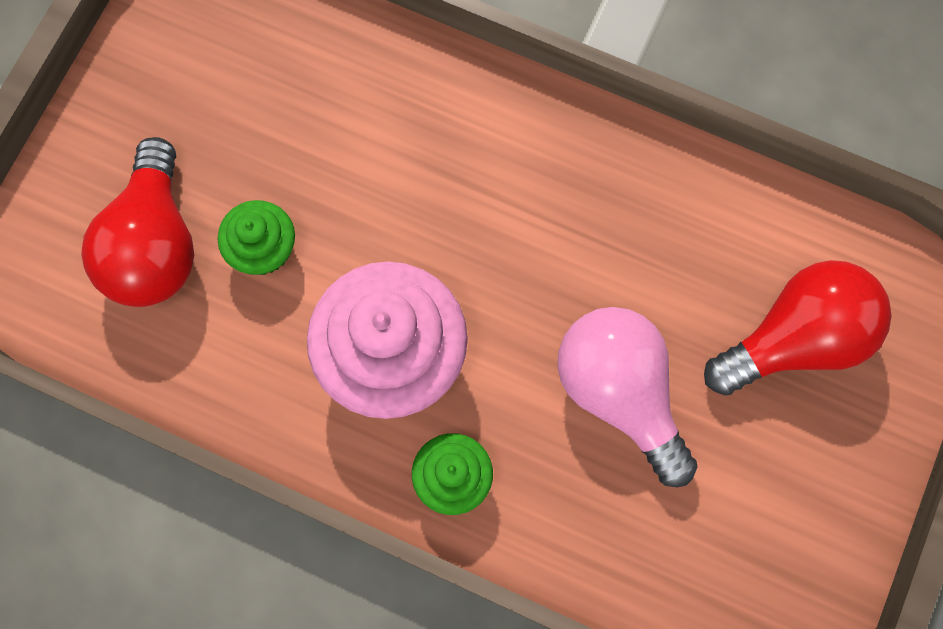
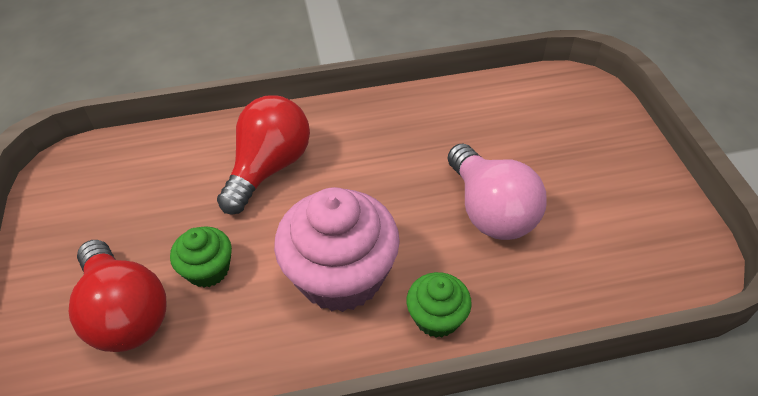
camera: 35 degrees left, 25 degrees down
pink light bulb [557,307,698,487] -> pink light bulb turned 135 degrees counterclockwise [448,143,547,240]
red light bulb [704,260,892,396] -> red light bulb moved to [217,95,310,214]

